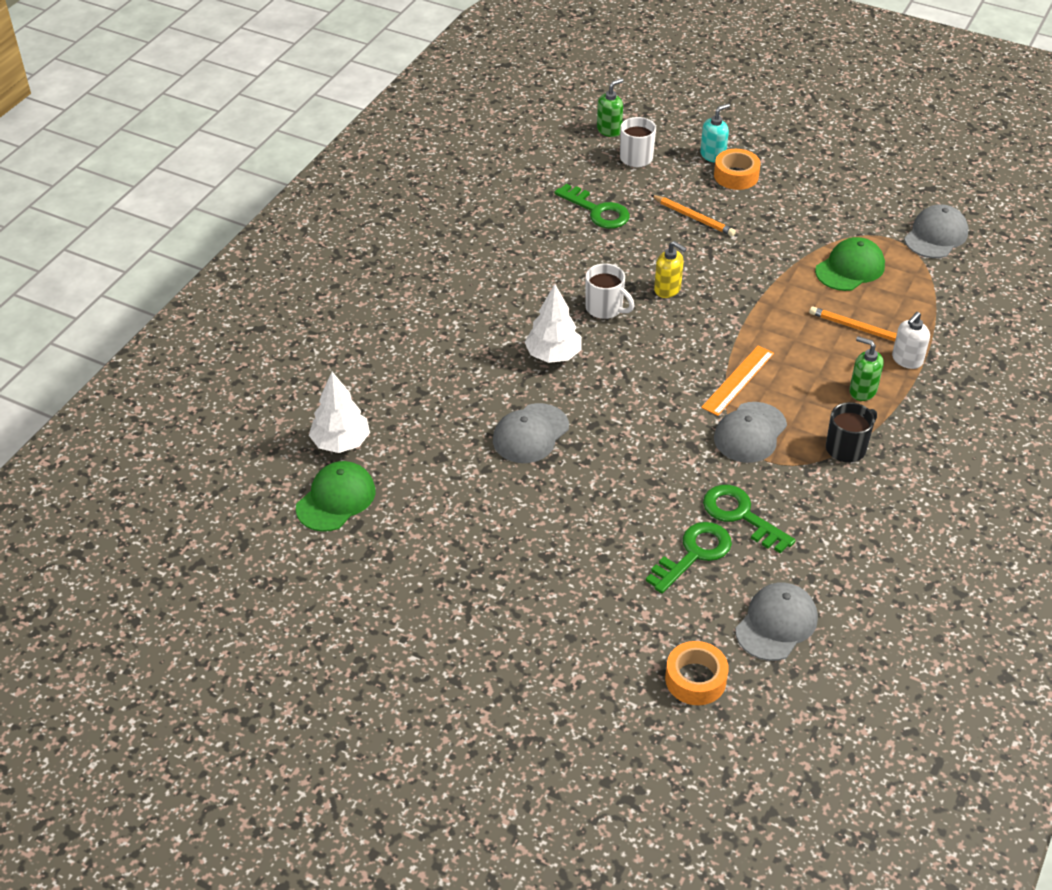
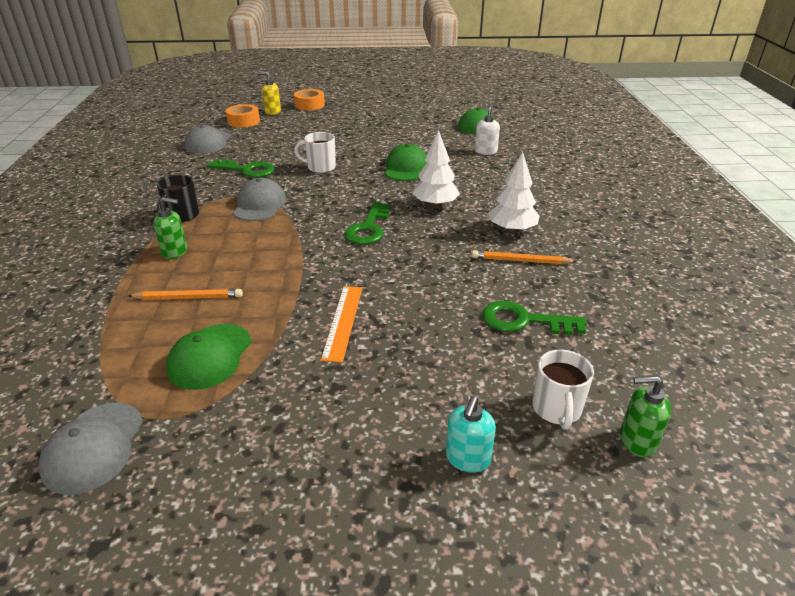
camera: 150 degrees right, 10 degrees down
white tree [309,372,370,453] -> white tree moved to [489,152,540,233]
grey cap [493,403,569,463] -> green cap [385,144,427,181]
white mug [586,263,634,319] -> white mug moved to [294,132,336,173]
green soap dispenser [597,78,623,137] -> green soap dispenser turned 75 degrees clockwise [620,376,671,457]
green key [646,522,732,594] -> green key moved to [345,202,390,245]
orange pencil [651,195,736,236] -> orange pencil moved to [472,250,578,264]
yellow soap dispenser [654,241,687,298] -> yellow soap dispenser moved to [257,71,281,115]
orange ruler [701,346,774,416] -> orange ruler moved to [321,286,362,363]
orange tape [714,149,761,190] -> orange tape moved to [294,89,325,110]
white soap dispenser [892,312,930,369] -> white soap dispenser moved to [475,104,500,155]

